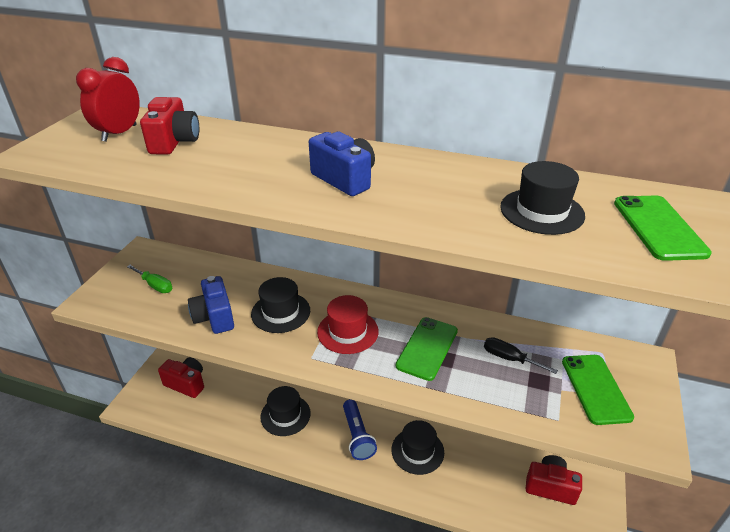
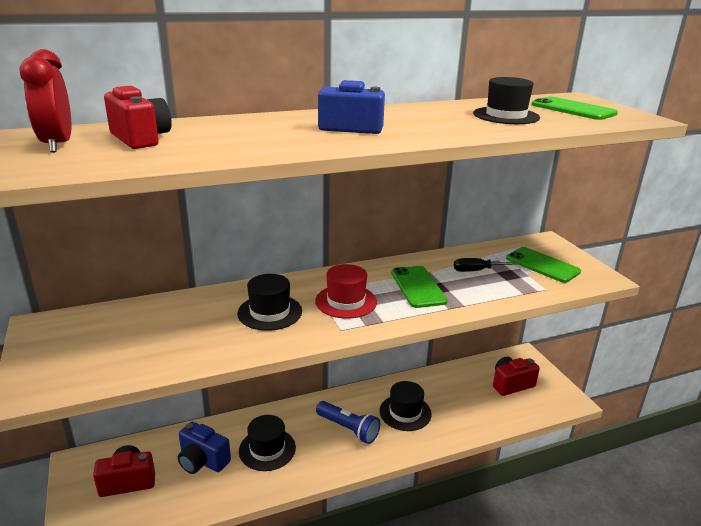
camera: 40 degrees left, 10 degrees down
green screwdriver [127,265,173,293] -> none
blue camera [188,276,234,334] -> blue camera moved to [178,422,231,474]

